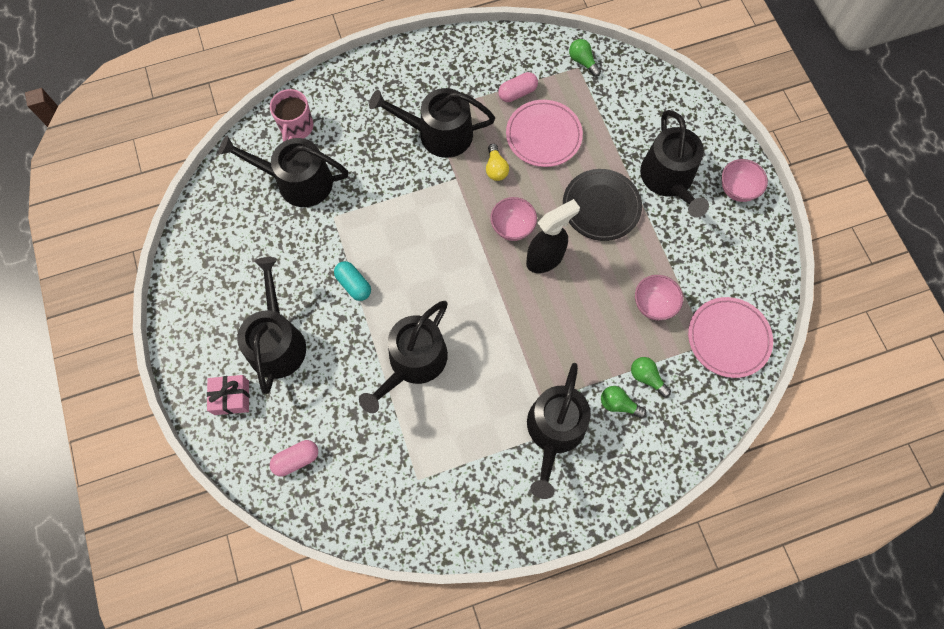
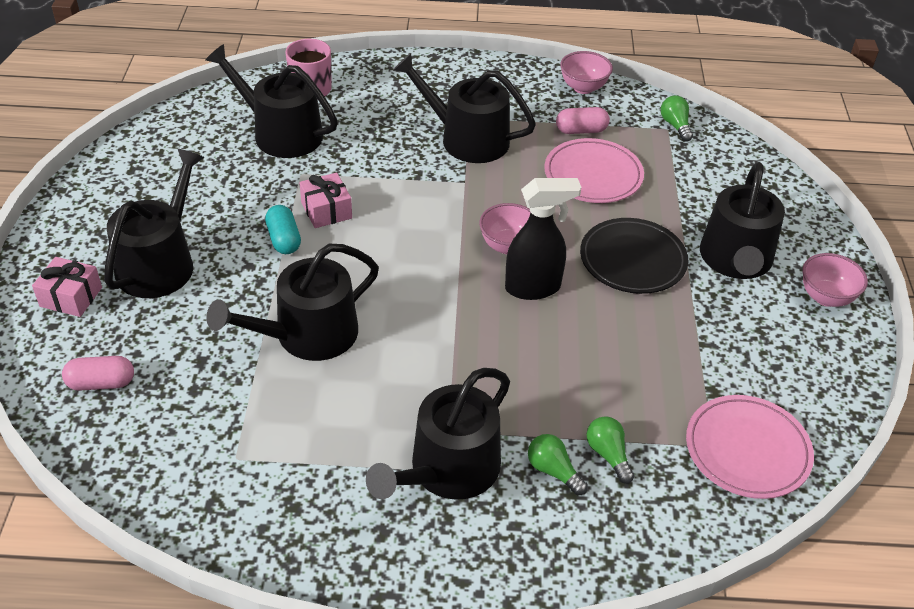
camera: 20 degrees right, 25 degrees down
yellow light bulb [486,144,509,181] -> none
pink bowl [635,275,683,320] -> pink bowl moved to [560,51,613,94]
none -> pink gift [299,173,352,228]

